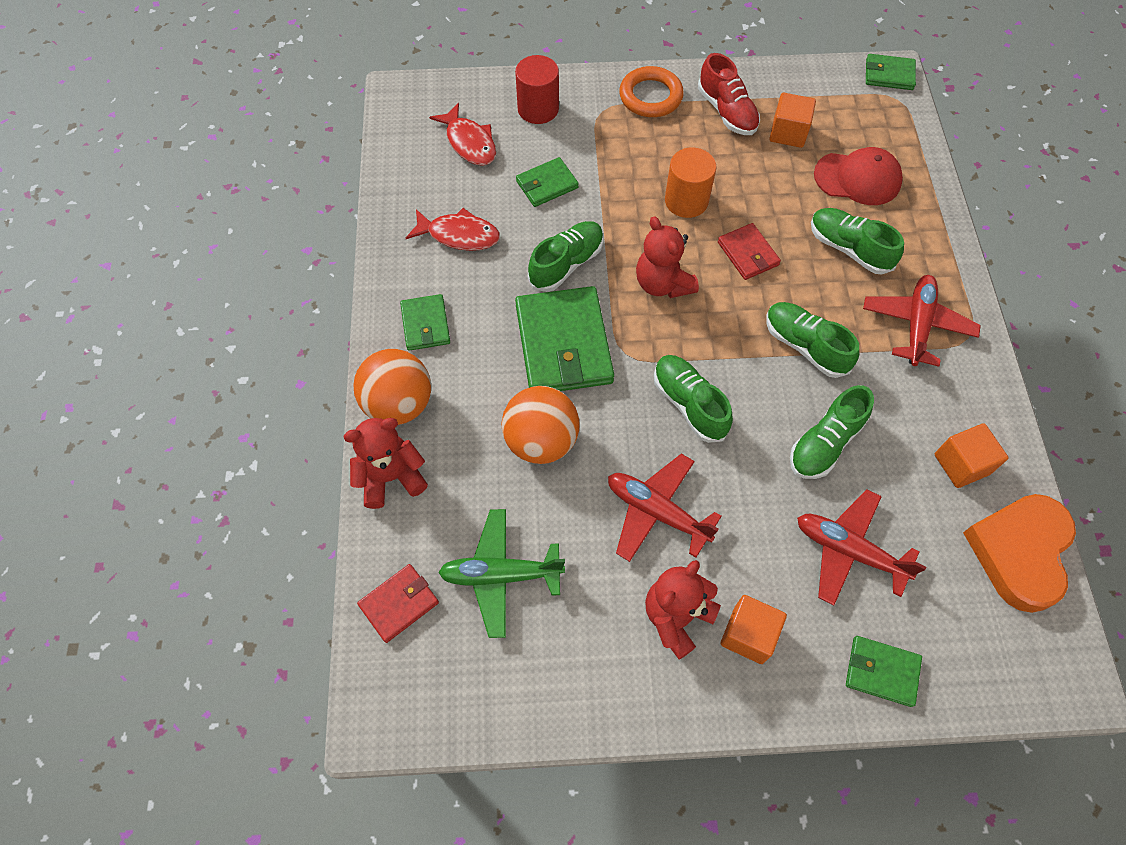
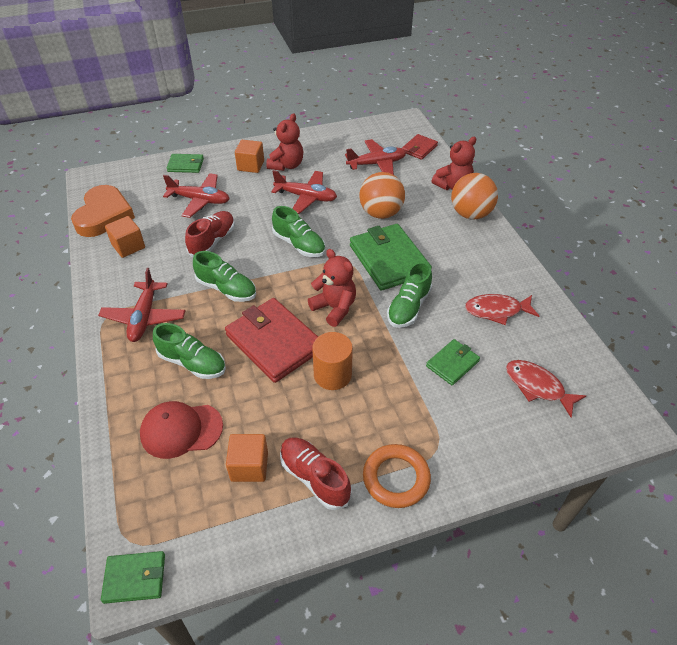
camera: 165 degrees right, 15 degrees down
green wallet [400,294,450,351] -> none
green plane [438,509,565,638] -> red plane [345,139,406,175]
red cylinder [515,55,559,124] -> none
red wallet [718,223,781,280] -> red wallet [225,298,318,383], size x1.91
green shoe [790,385,874,479] -> red shoe [185,211,235,257]

